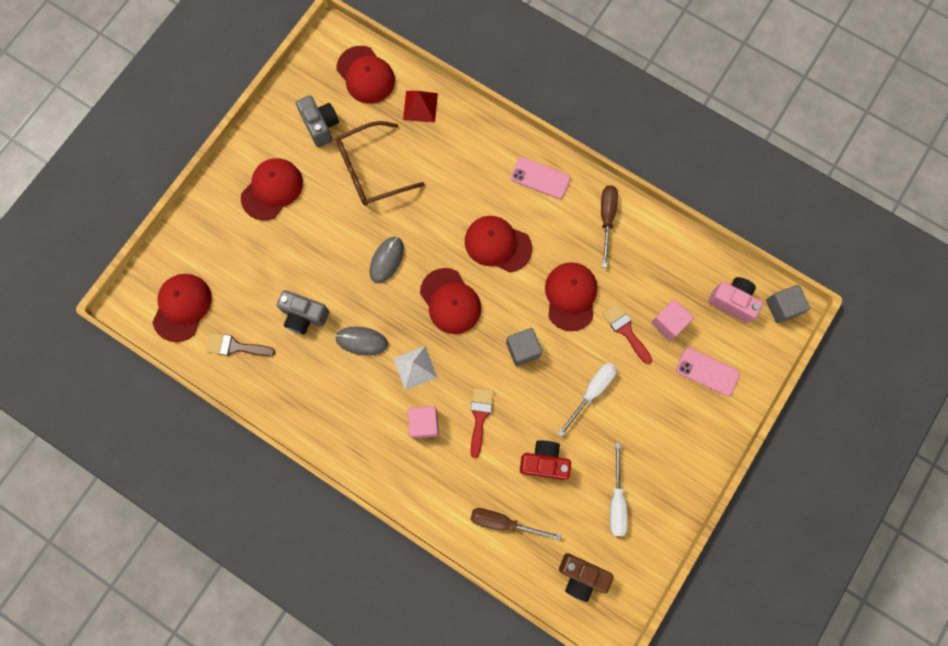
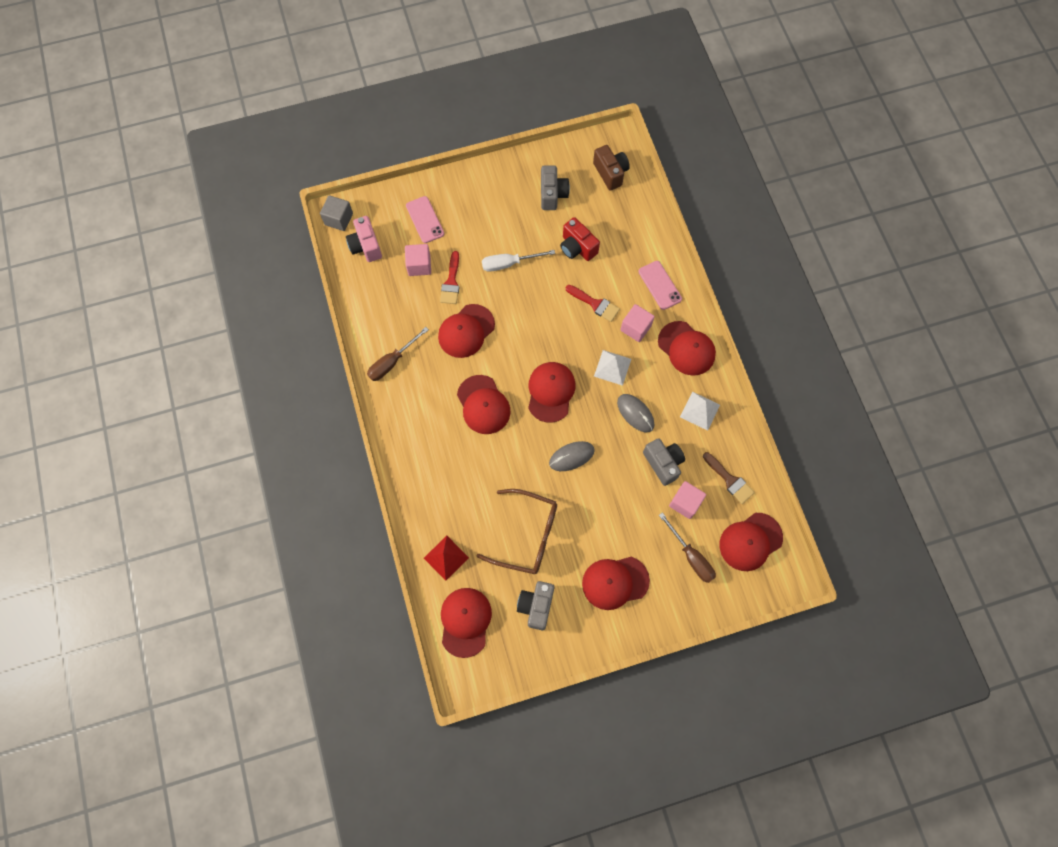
camera: 140 degrees left, 5 degrees down
brown screwdriver [470,508,561,541] -> brown screwdriver moved to [659,512,716,583]
red brush [471,388,494,458] -> red brush turned 105 degrees counterclockwise [566,285,620,322]
grey cube [506,328,542,366] -> none
pink phone [511,157,571,199] -> pink phone moved to [639,261,682,310]
white screwdriver [610,443,628,536] -> grey camera [541,165,570,210]
none -> red cap [658,321,716,376]
none -> pink cube [669,481,706,519]
none -> white pyramid [680,392,720,431]

